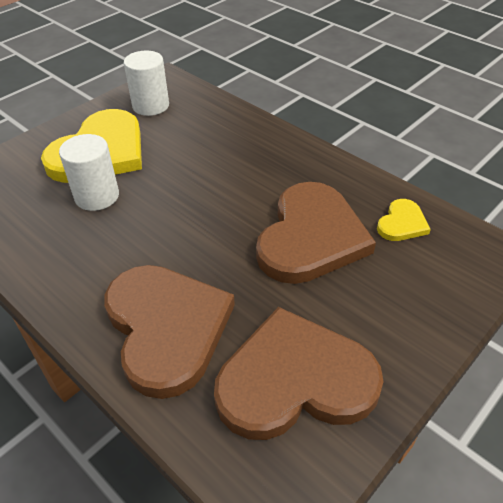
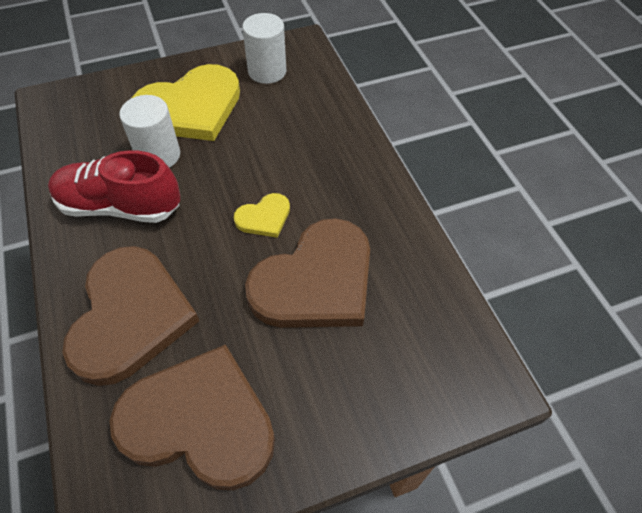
camera: 25 degrees right, 10 degrees up
yellow heart [377,199,431,241] -> yellow heart moved to [234,193,290,238]
none -> red shoe [48,150,180,223]

